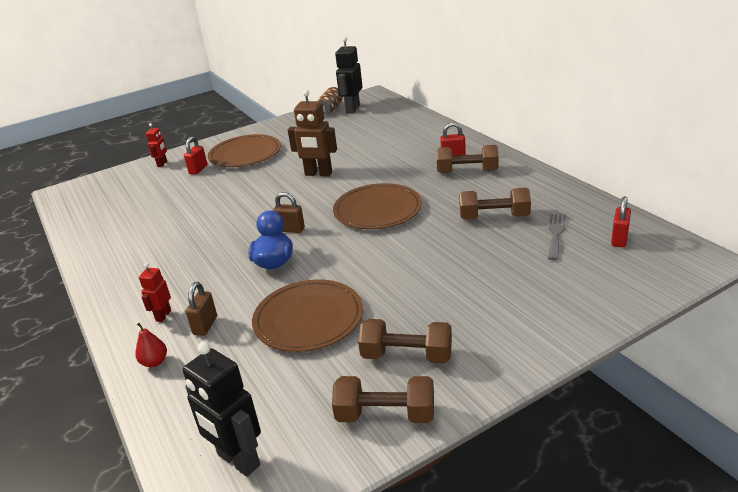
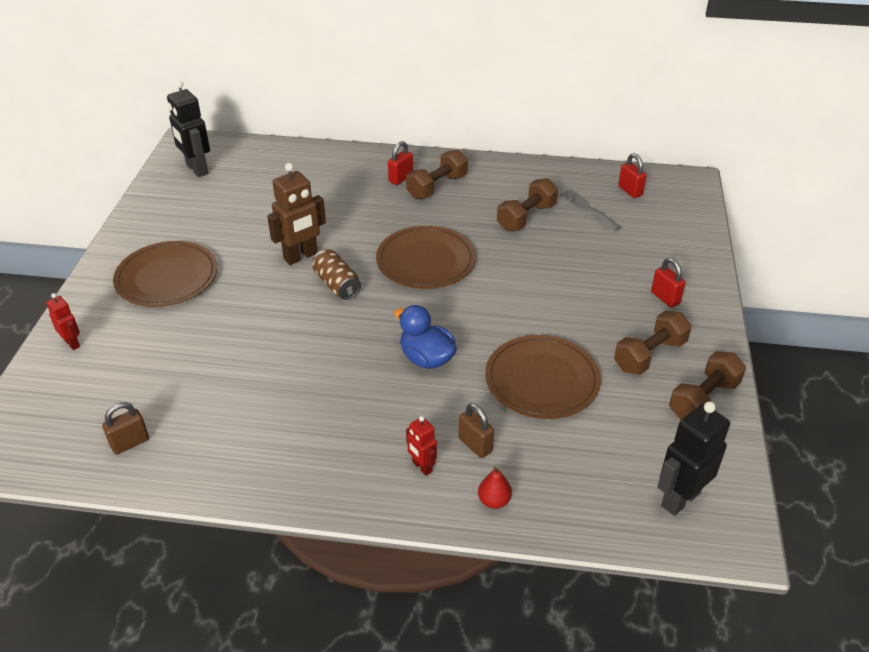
camera: 55 degrees left, 10 degrees up
black robot [183,342,261,477] -> black robot turned 150 degrees clockwise [658,401,730,516]
red padlock [184,136,208,175] -> red padlock moved to [651,258,686,308]
brown padlock [273,192,305,233] -> brown padlock moved to [102,402,149,455]
brown can [317,87,343,115] -> brown can moved to [312,249,361,300]

